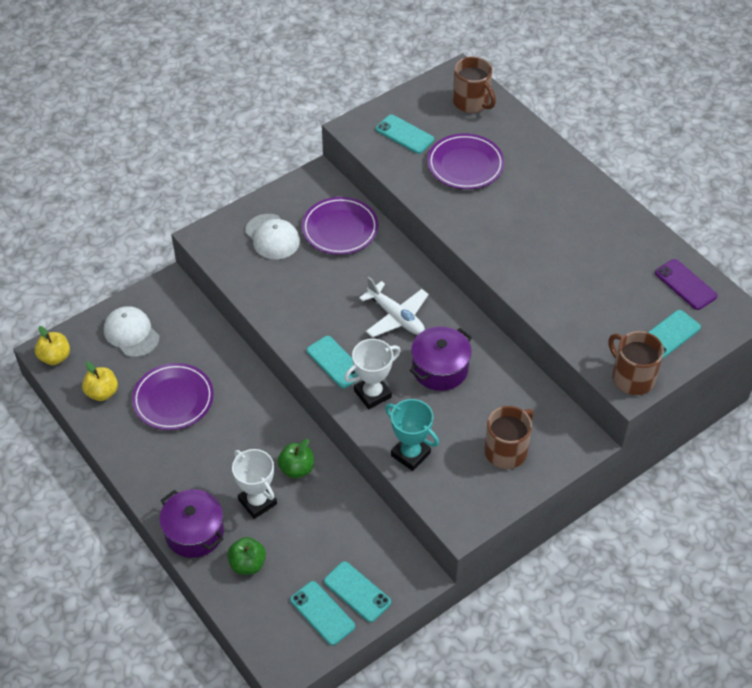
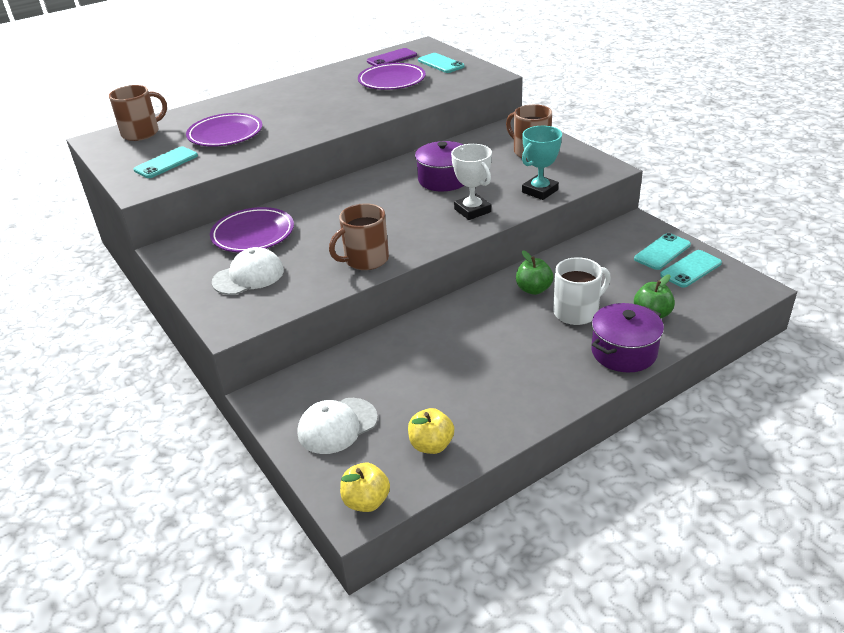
camera: 85 degrees left, 15 degrees down
purple plate [132,363,214,430] -> purple plate moved to [358,63,426,90]
white trophy [232,449,277,519] -> white mug [553,257,611,325]
turquoise phone [307,336,358,389] -> none
white plane [359,277,429,338] -> none
brown mug [608,331,664,395] -> brown mug moved to [329,203,389,270]

